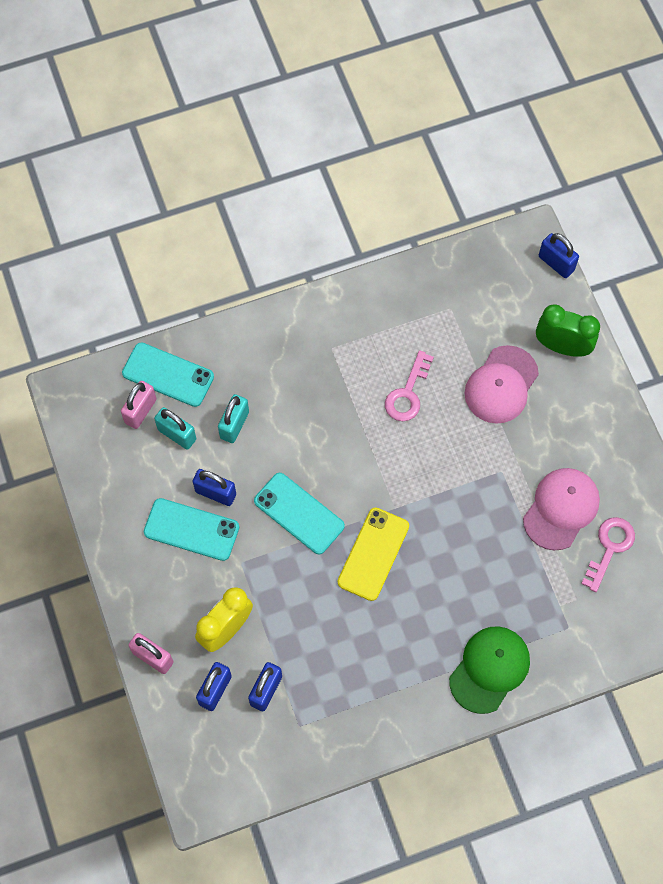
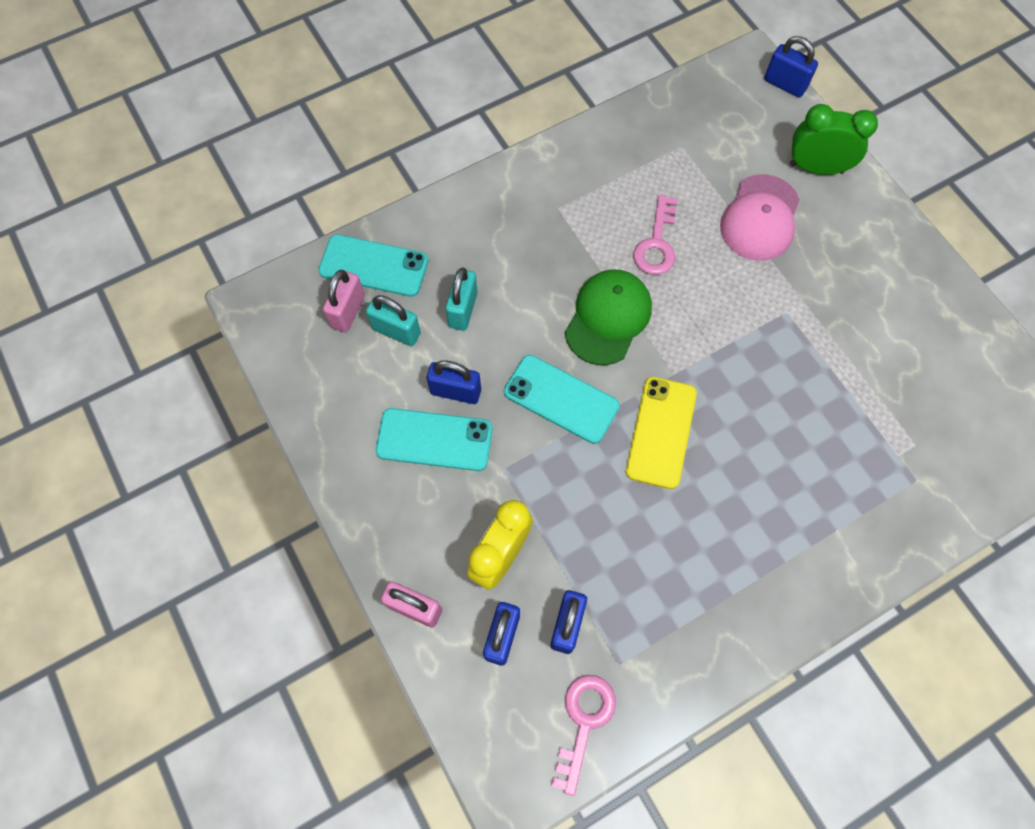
camera: 10 degrees left, 0 degrees up
green cap [449,627,530,714] -> green cap moved to [565,269,652,365]
pink cap [523,468,600,550] -> none
pink key [581,517,635,592] -> pink key moved to [552,675,616,796]

